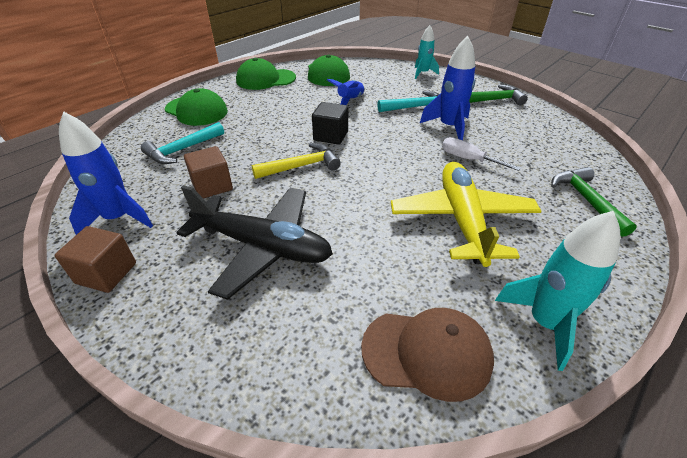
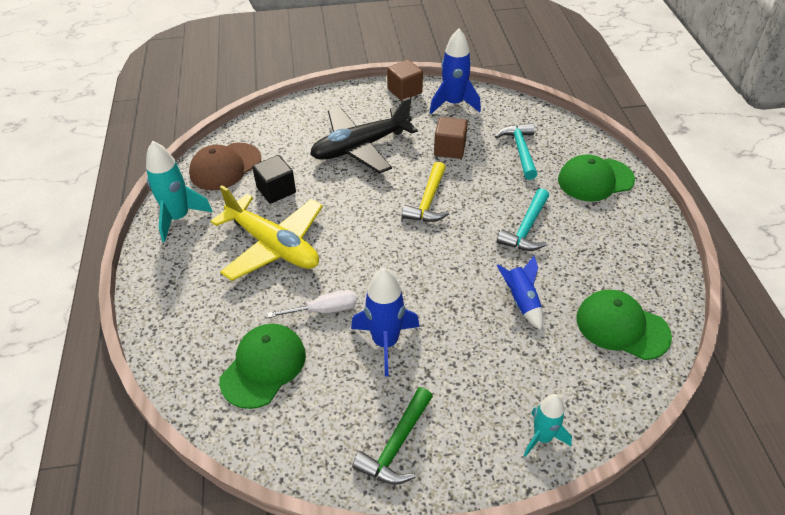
camera: 130 degrees right, 5 degrees up
green cap [236,58,296,90] -> green cap moved to [219,324,306,409]
black cube [312,102,348,145] -> black cube moved to [252,155,296,204]
turquoise hammer [377,90,439,112] -> turquoise hammer moved to [497,188,549,251]
green hammer [551,167,637,237] -> none

